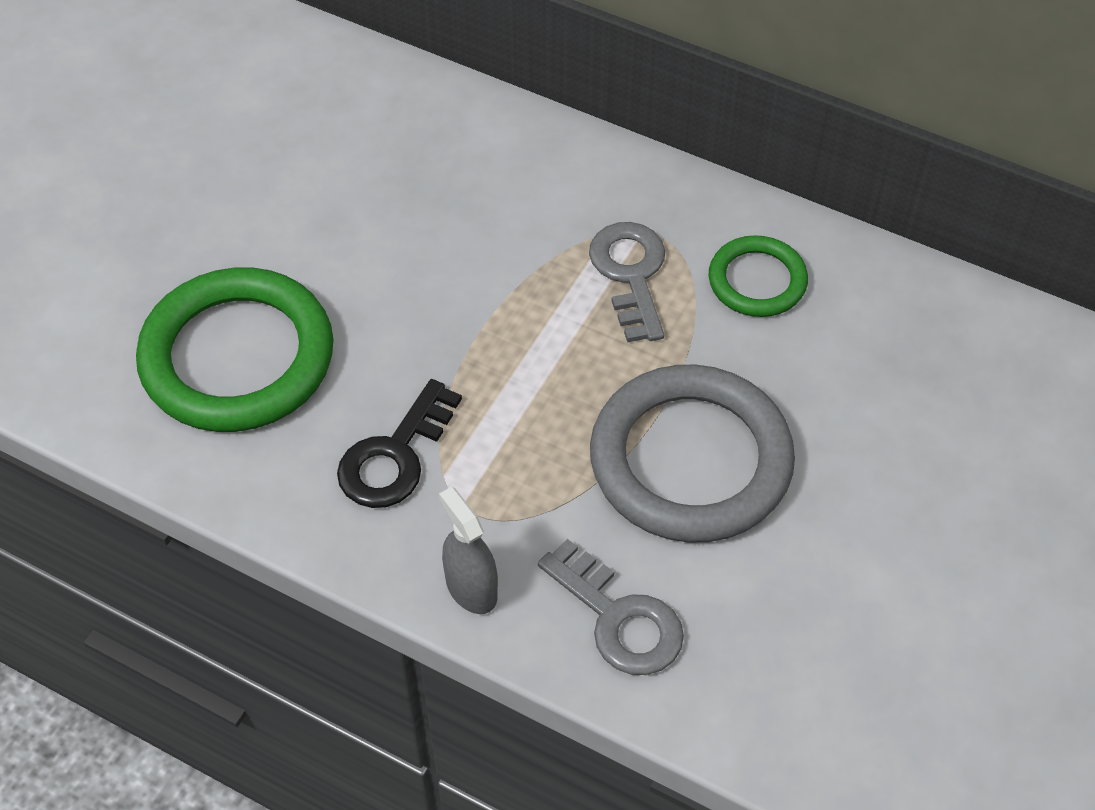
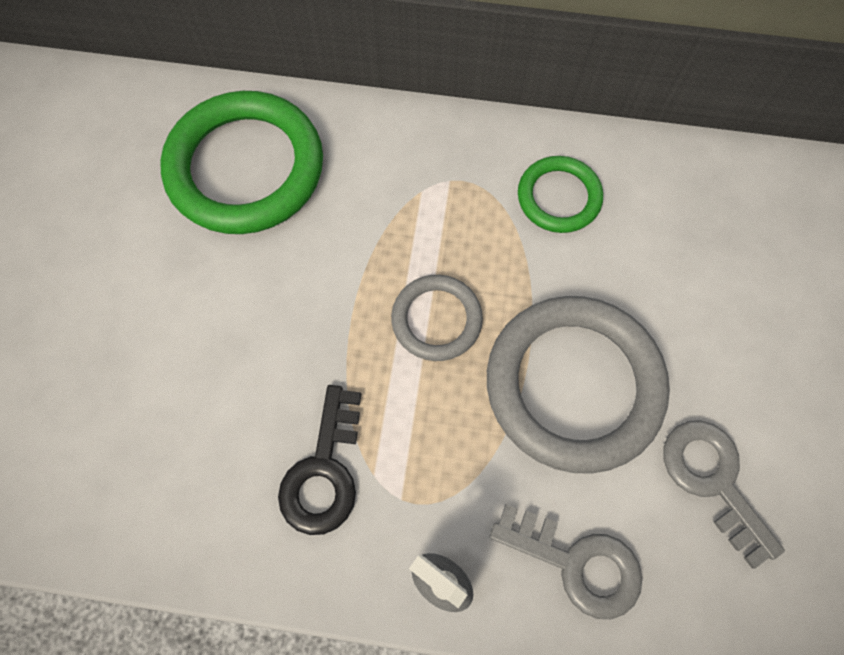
camera: 20 degrees left, 15 degrees up
green ring [136,268,334,432] -> green ring moved to [160,91,323,234]
grey key [589,222,665,343] -> grey key moved to [663,420,785,569]
none -> grey ring [391,275,483,361]

